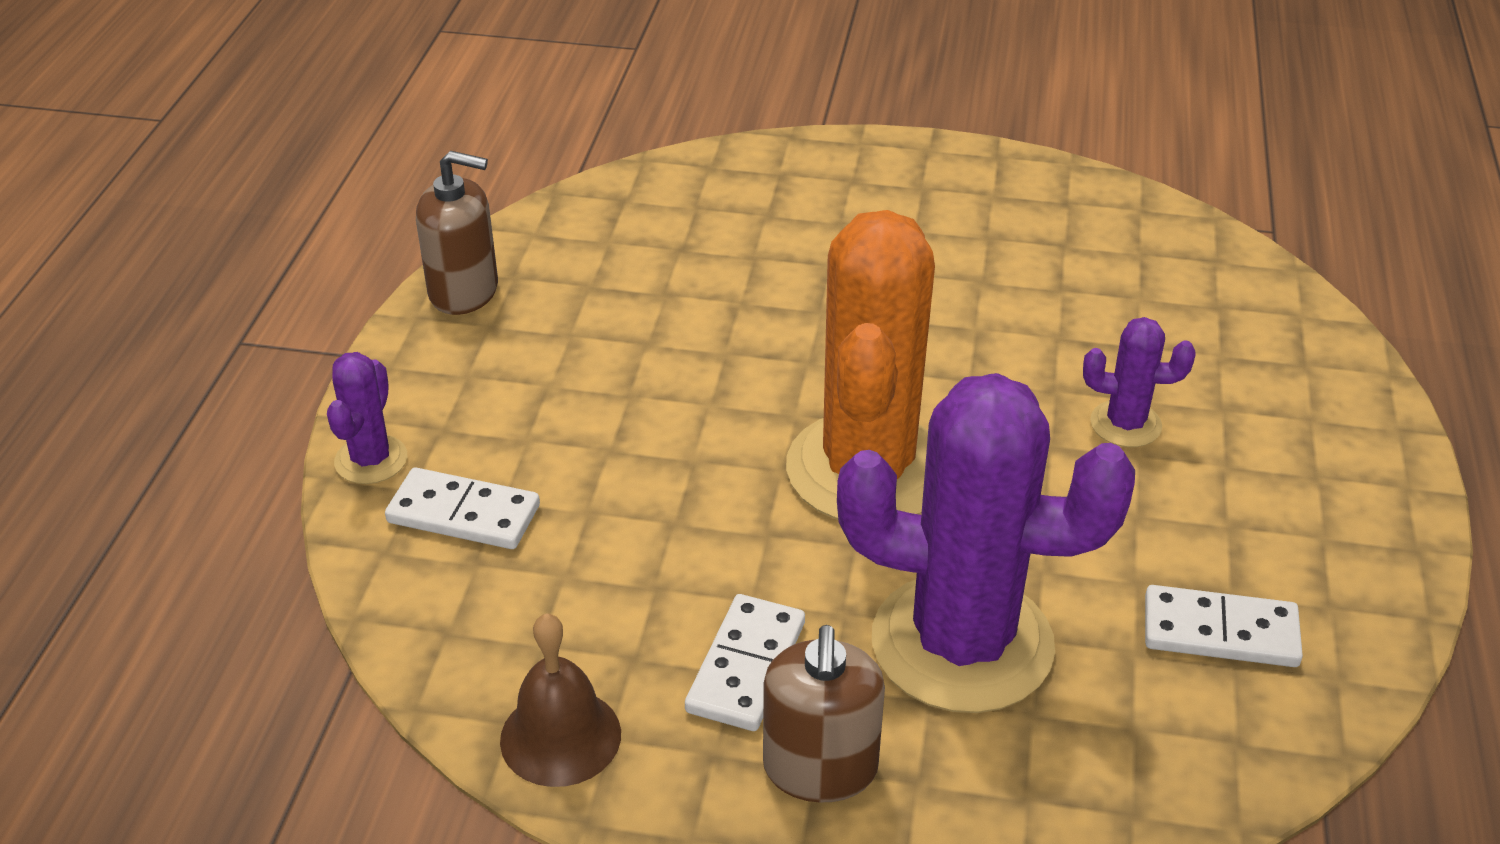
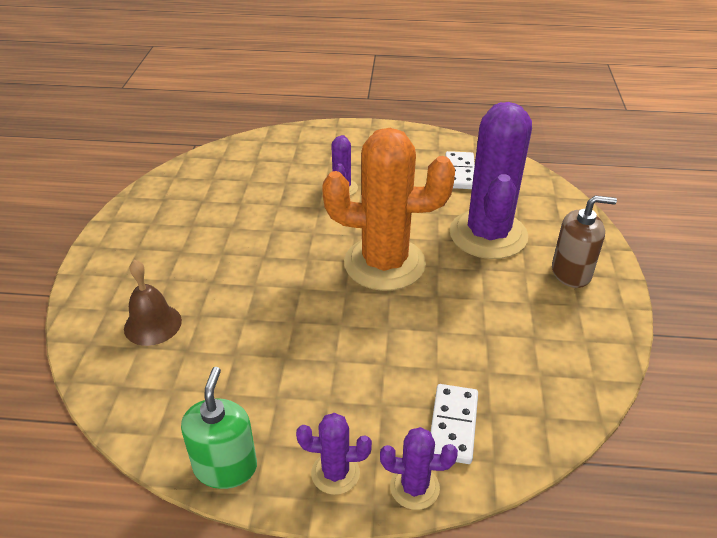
camera: 95 degrees left, 0 degrees up
brown soap dispenser [416,151,498,315] -> green soap dispenser [181,367,257,489]
brown bell [500,613,621,787] -> brown bell moved to [124,260,182,346]
white domino [685,594,805,731] -> none
none -> purple cactus [296,413,372,495]

